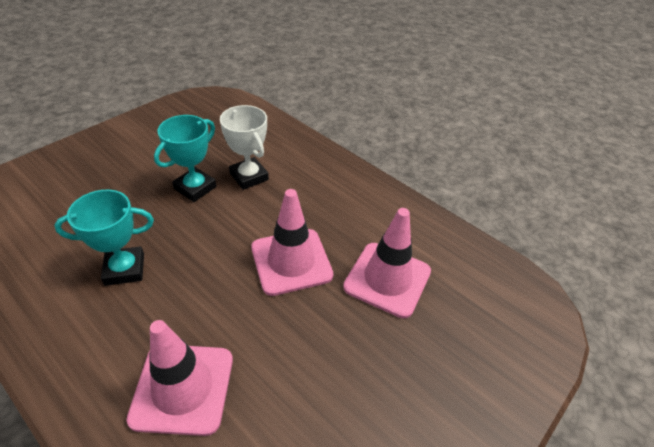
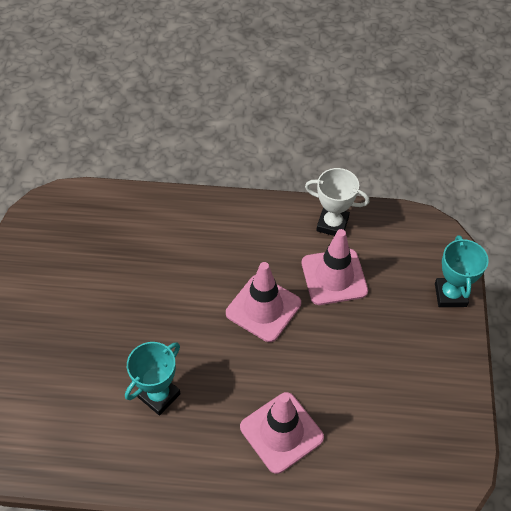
camera: 35 degrees left, 10 degrees up
turquoise trophy [154,115,216,202] -> turquoise trophy moved to [435,235,489,307]
white trophy [220,105,269,190] -> white trophy moved to [305,168,369,236]

